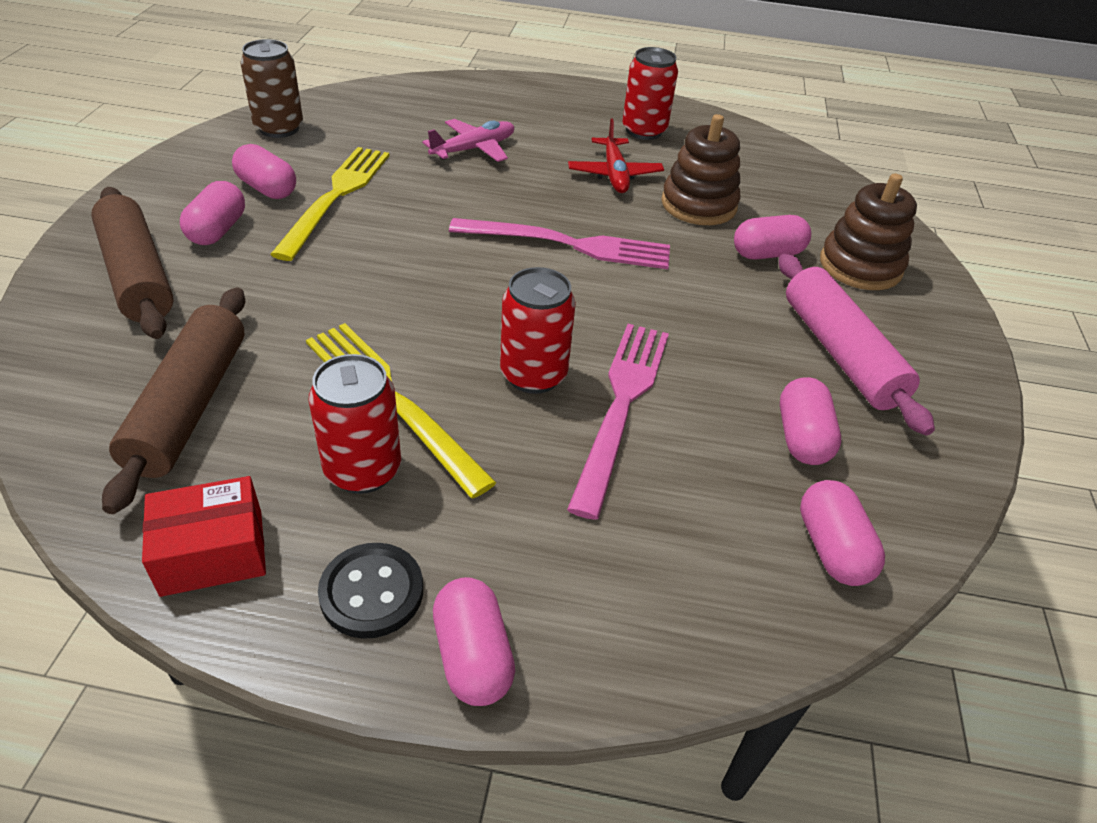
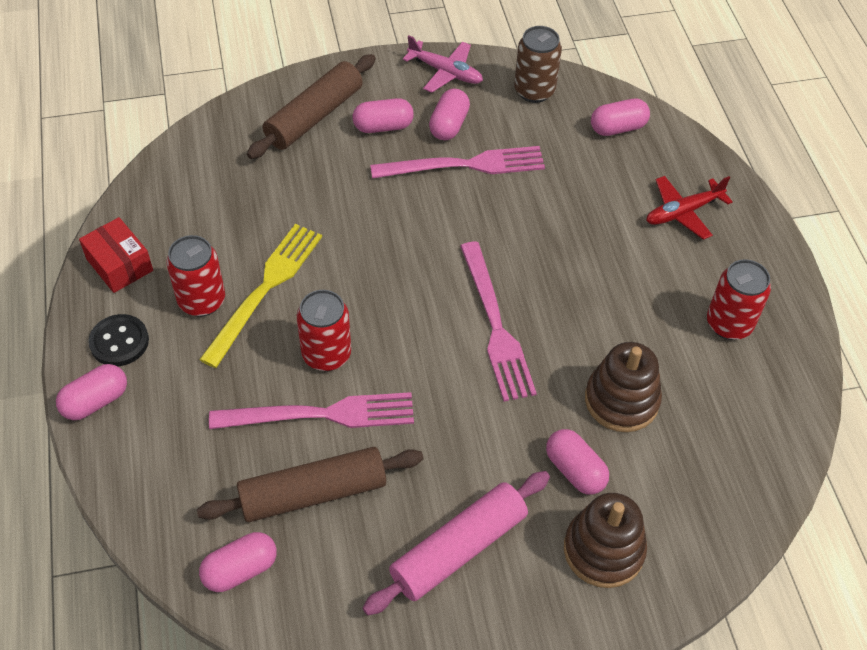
camera: 70 degrees right, 10 degrees up
brown rolling pin [102,287,245,514] -> brown rolling pin moved to [197,447,423,522]
yellow fork [270,147,390,261] -> pink fork [370,146,545,179]
pink plane [422,119,514,162] -> pink plane moved to [403,35,483,93]
red plane [568,118,664,193] -> red plane moved to [646,176,732,240]
pink capsule [780,377,841,465] -> pink capsule moved to [591,98,650,136]

